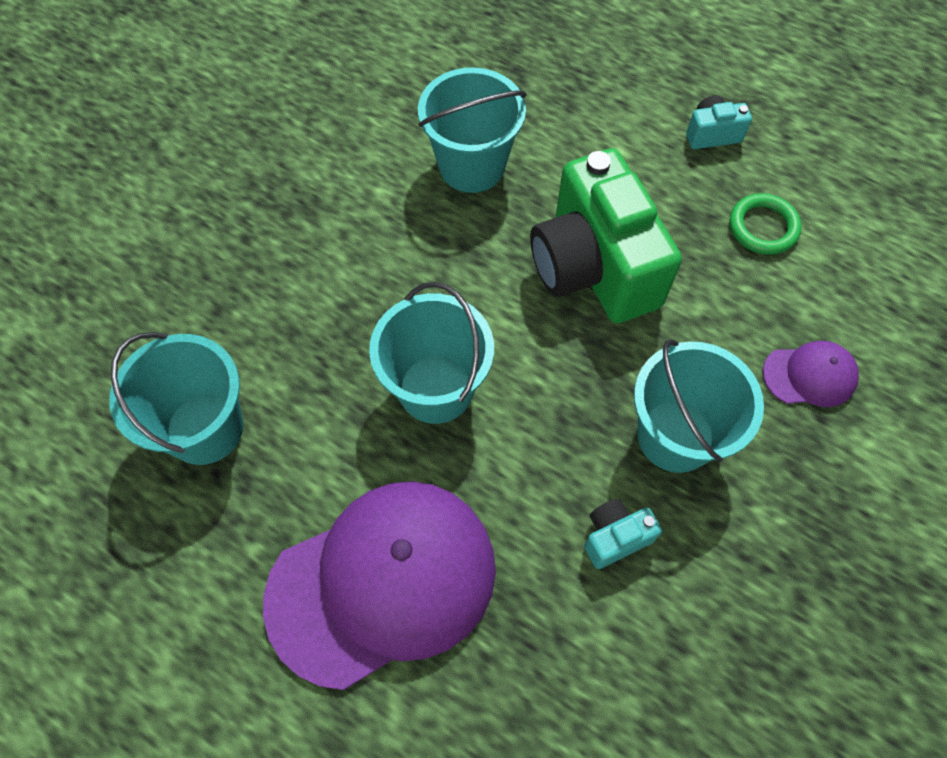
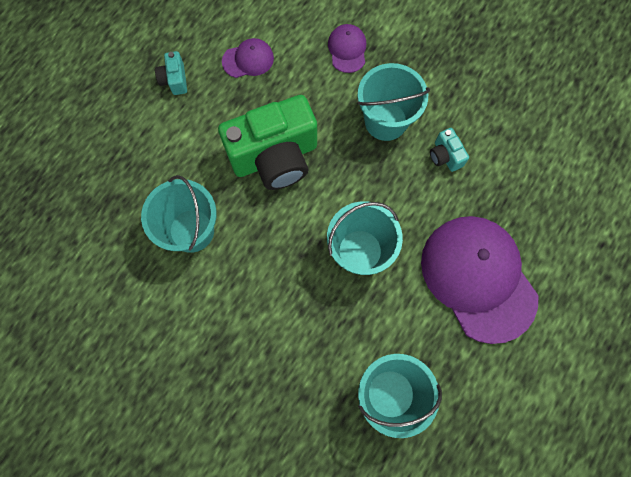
camera: 90 degrees left, 10 degrees up
green ring [730,193,802,255] -> purple cap [222,38,274,78]

